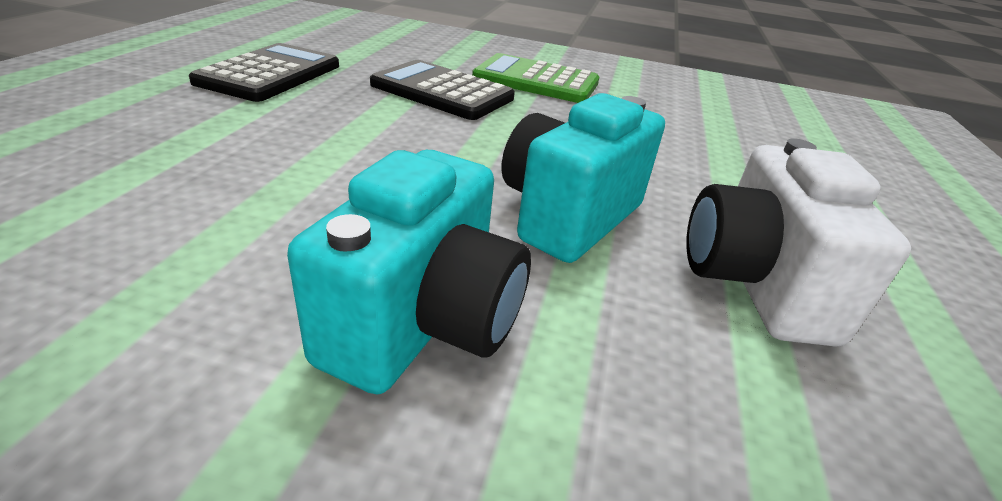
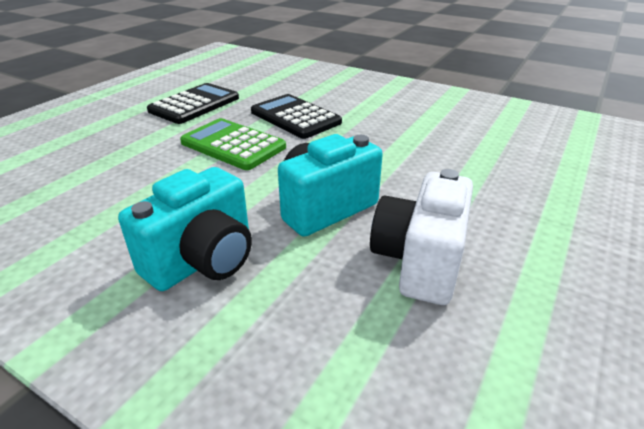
camera: 20 degrees right, 0 degrees up
green calculator [472,53,599,103] -> green calculator moved to [180,118,286,170]

